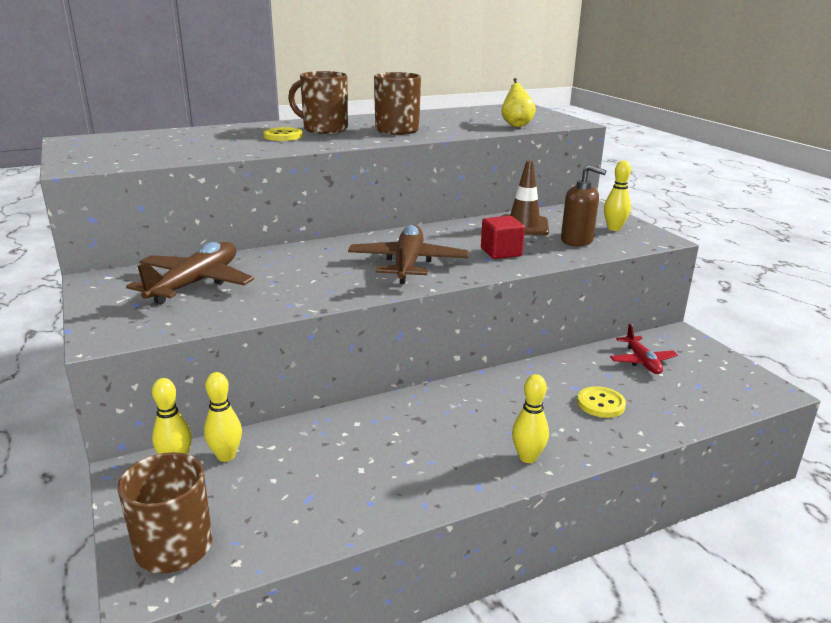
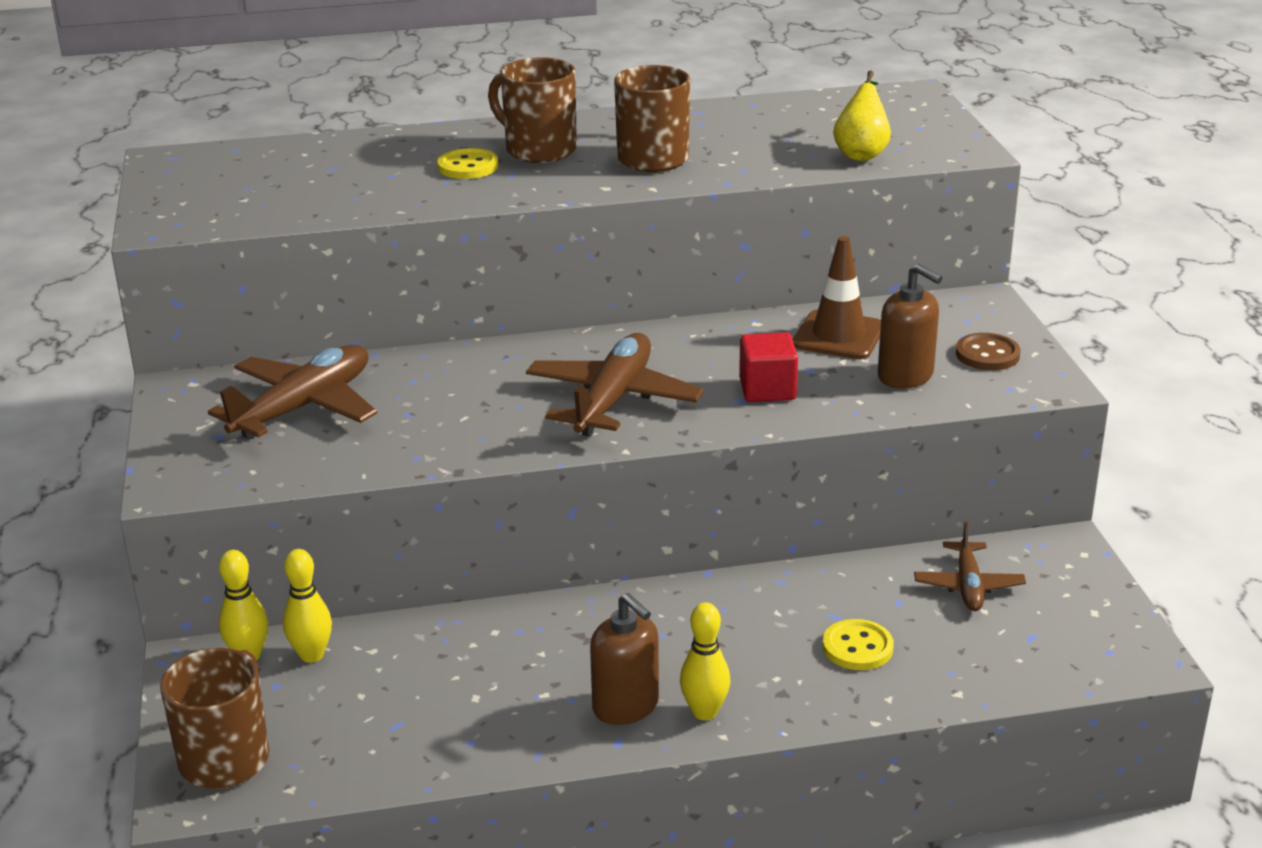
camera: 15 degrees right, 5 degrees up
yellow bowling pin [604,161,631,231] -> brown button [956,333,1020,370]
red plane [610,324,678,374] -> brown plane [914,522,1026,611]
none -> brown soap dispenser [590,593,659,725]

